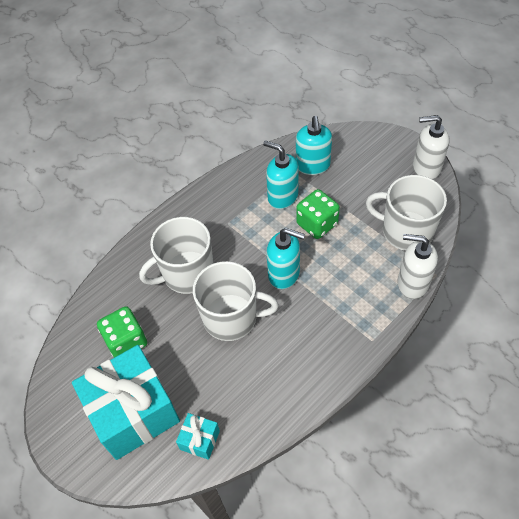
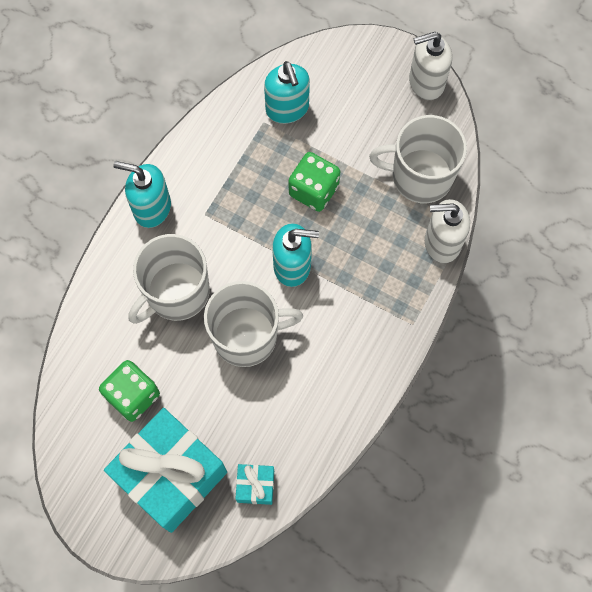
camera: 20 degrees left, 15 degrees up
turquoise soap dispenser [263,140,299,209] -> turquoise soap dispenser moved to [113,161,171,228]

